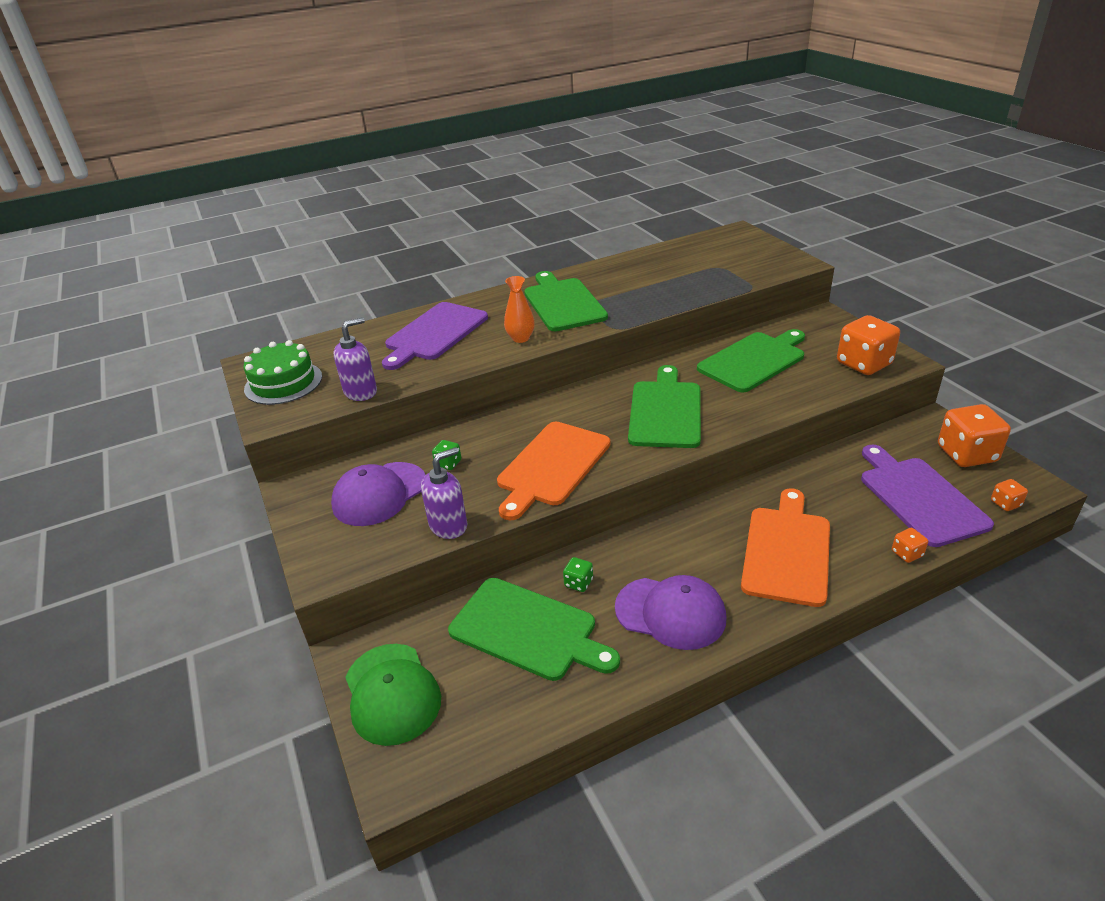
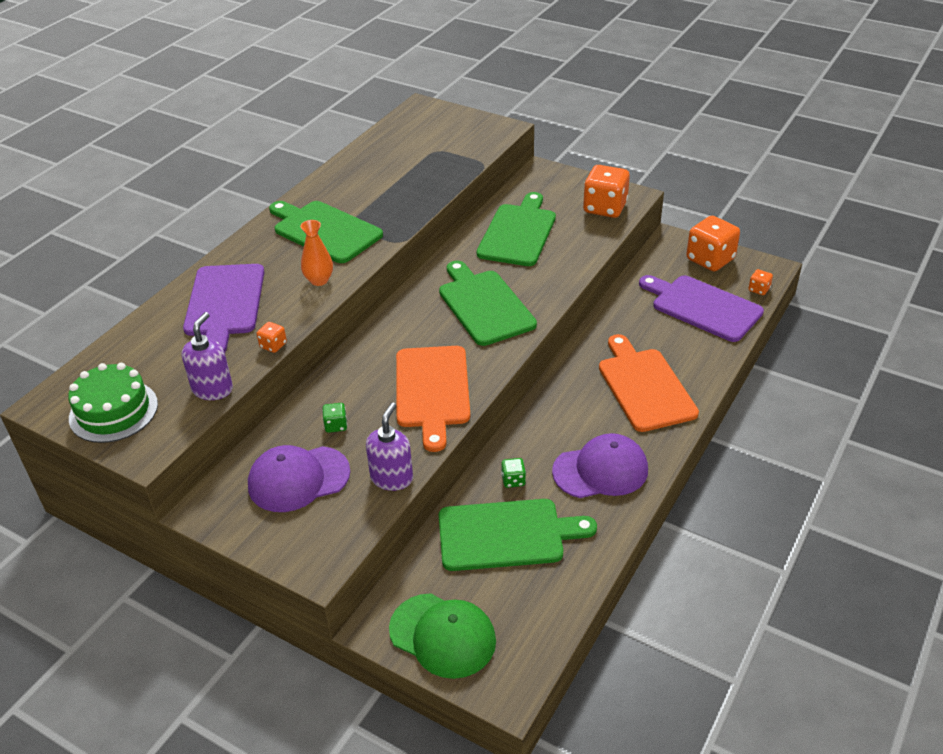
camera: 35 degrees left, 5 degrees up
purple cap [331,462,425,526] -> purple cap turned 60 degrees clockwise [248,445,351,512]
orange dice [892,528,928,563] -> orange dice moved to [257,322,287,353]

